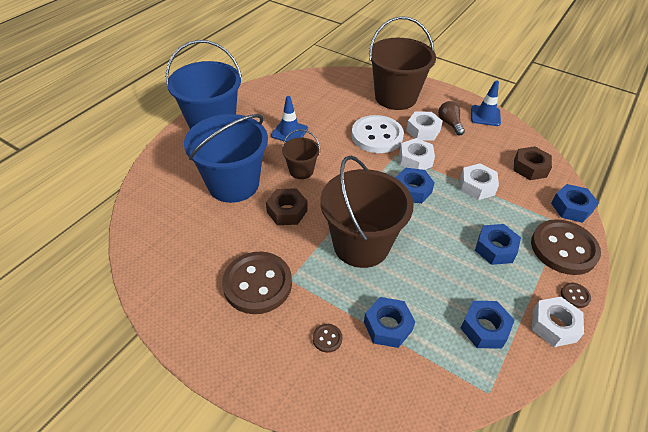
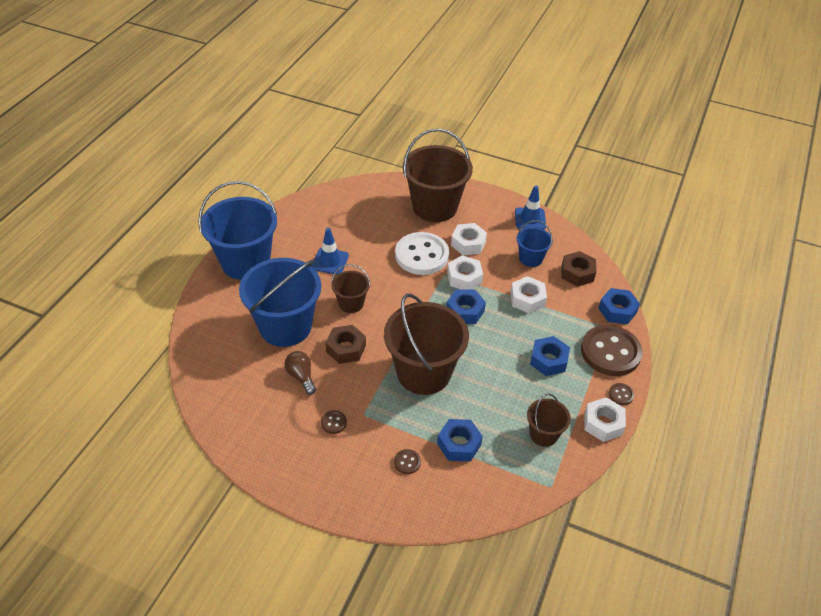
camera: 10 degrees left, 0 degrees up
brown button [222,252,292,314] -> brown button [321,410,347,434], size x0.40
brown light bulb [438,101,465,135] -> brown light bulb moved to [284,351,316,395]
blue nut [461,301,515,349] -> brown bucket [527,394,571,447]
none -> blue bucket [517,220,553,267]

